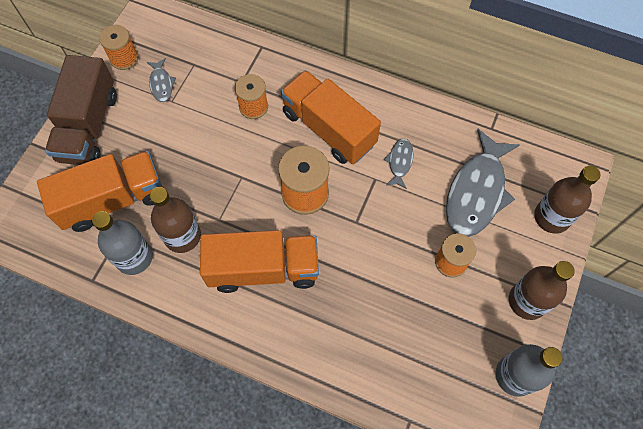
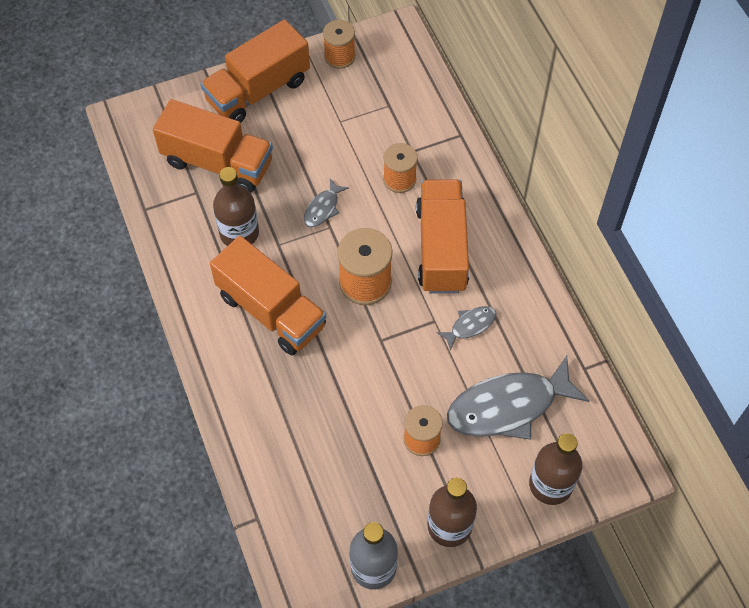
camera: 45 degrees right, 5 degrees down
brown truck [45,55,117,165] -> orange truck [200,19,310,123]
grey bottle [92,211,153,275] -> none
grey fish [147,58,176,102] -> grey fish moved to [304,179,349,227]

